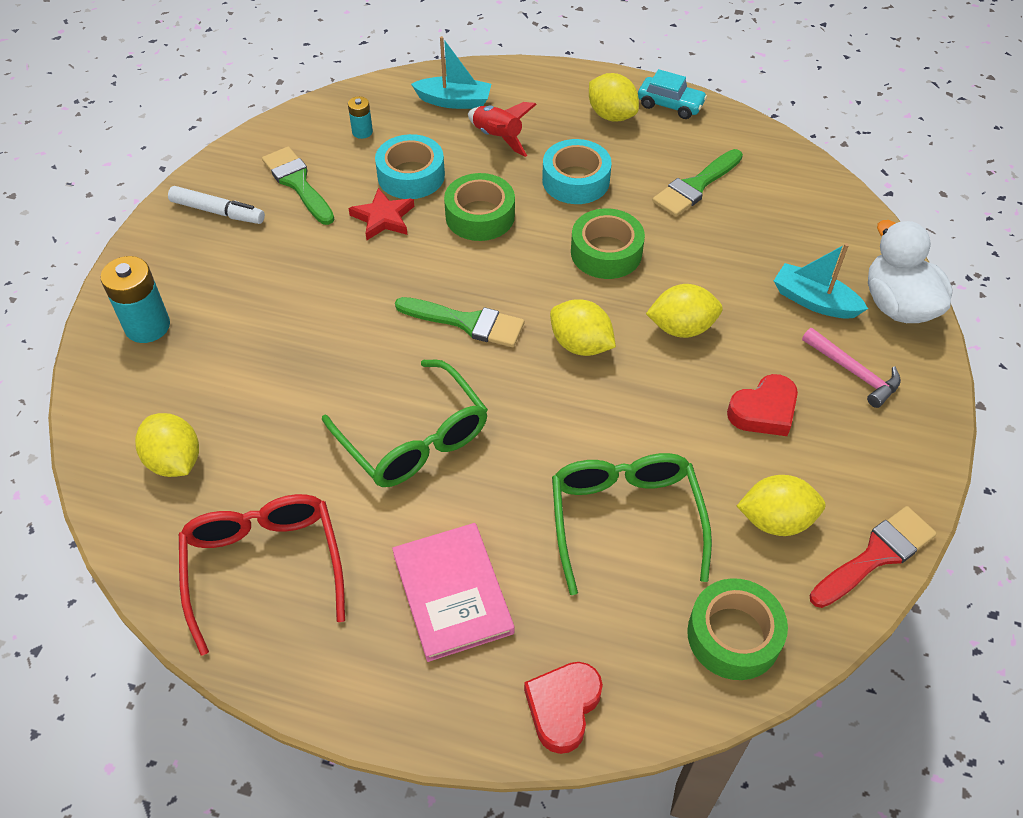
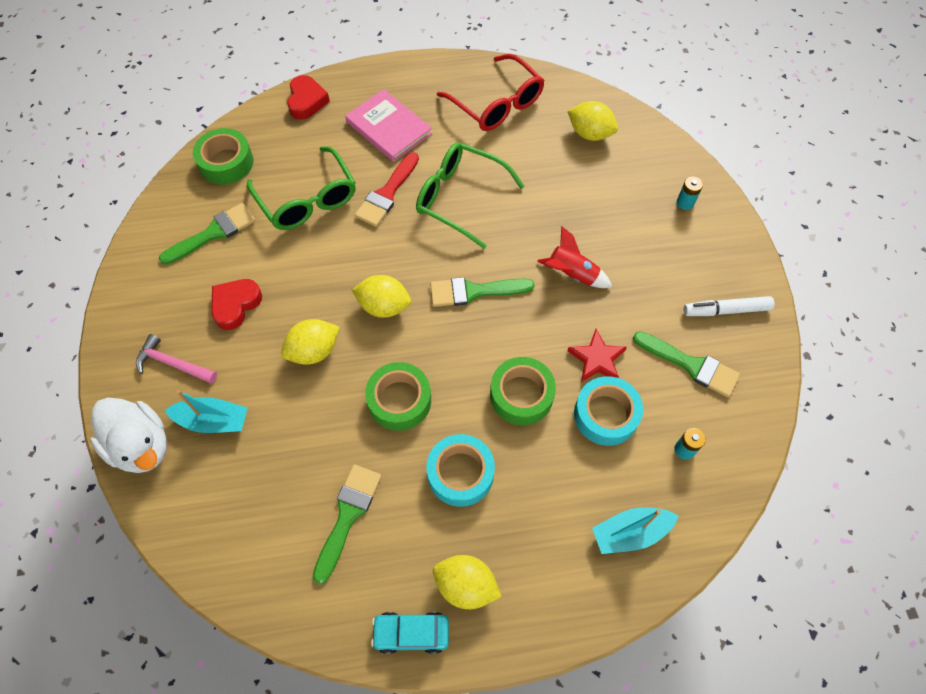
camera: 155 degrees right, 10 degrees up
turquoise battery [100,256,170,343] -> turquoise battery [677,176,703,210], size x0.54
red rocket [468,102,537,157] -> red rocket moved to [537,226,612,288]
yellow lemon [737,475,825,536] -> green brush [159,203,256,265]
red brush [809,506,937,608] -> red brush moved to [355,152,419,227]

